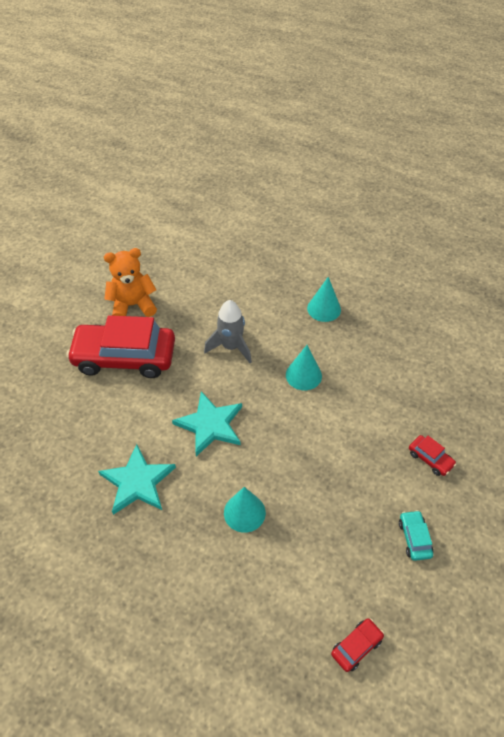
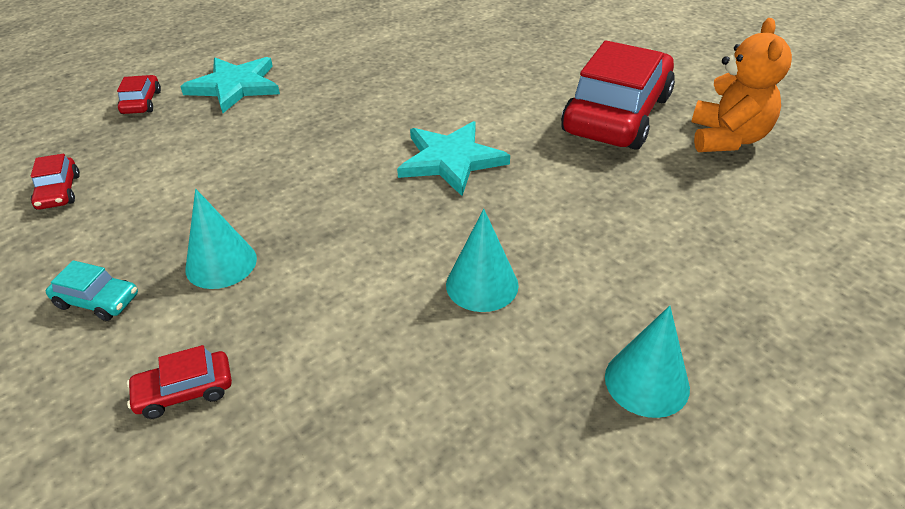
camera: 115 degrees right, 10 degrees down
turquoise star [98,444,176,515] -> turquoise star moved to [180,57,280,113]
grey rocket [204,300,252,363] -> none
turquoise cone [224,487,266,533] -> turquoise cone moved to [185,189,257,289]
none -> red car [117,75,161,114]

